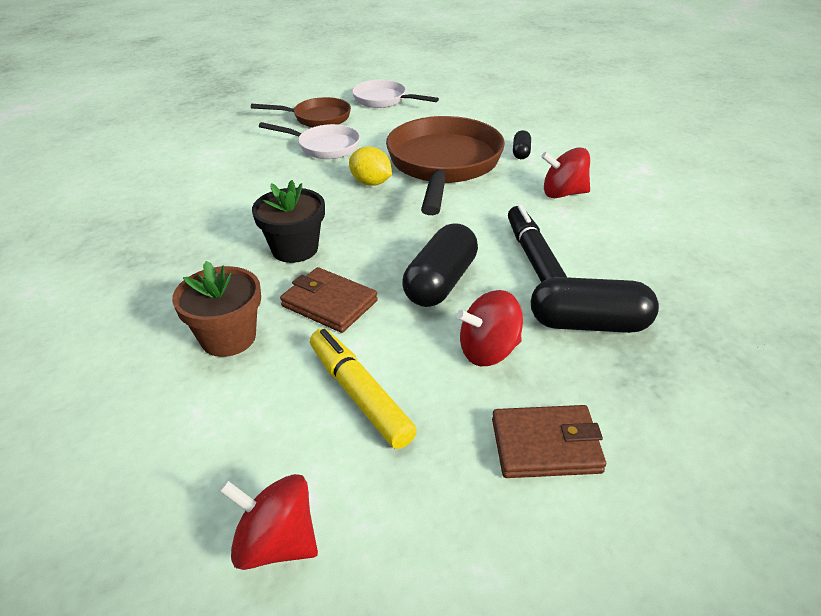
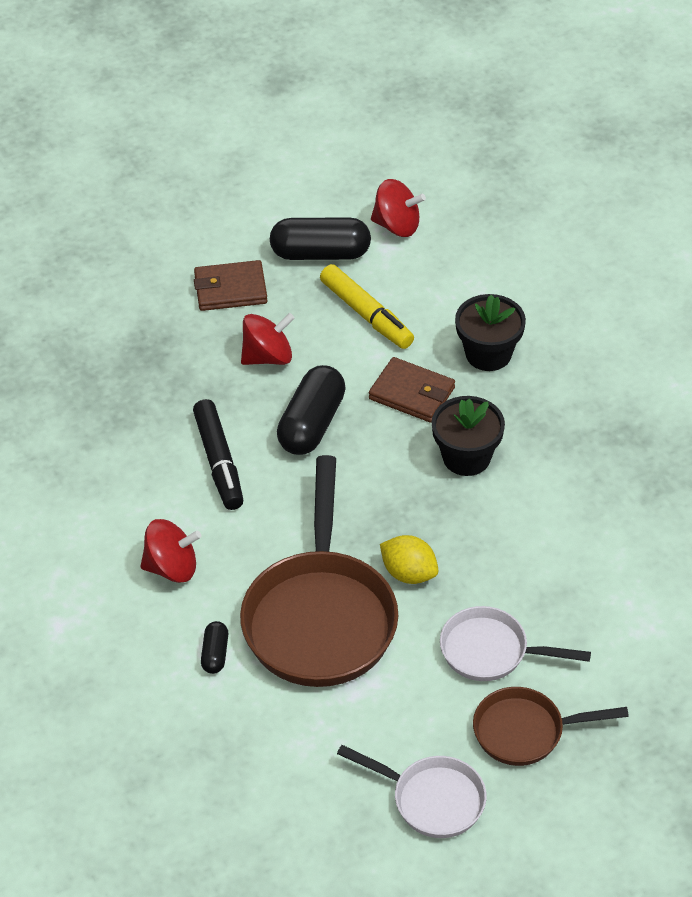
camera: 175 degrees right, 10 degrees up
brown flower pot [172,261,261,357] -> black flower pot [455,294,526,371]
black capsule [531,277,659,333] -> black capsule moved to [270,217,371,260]

